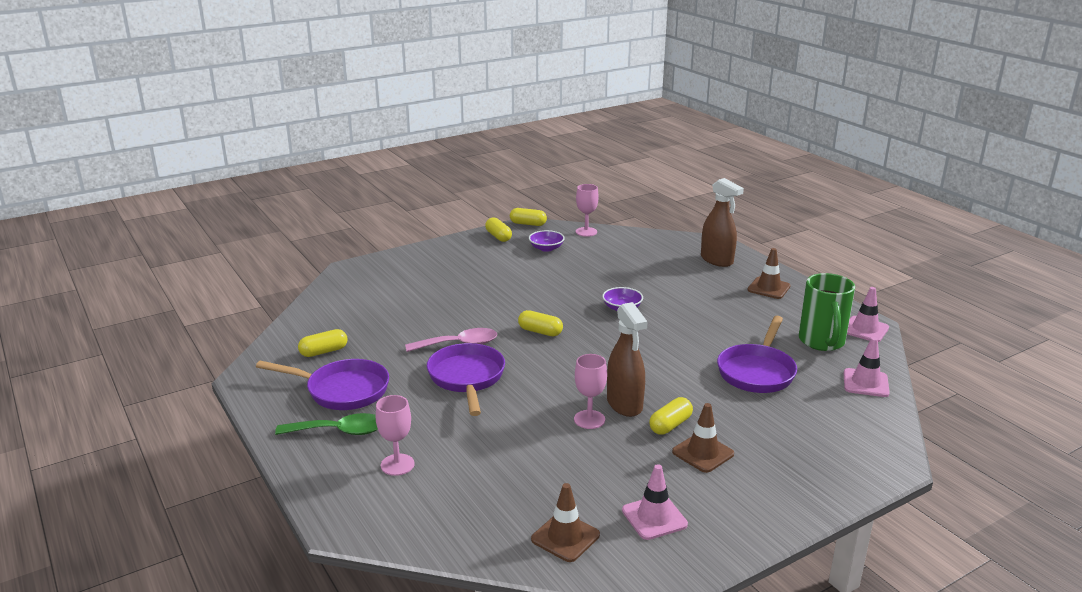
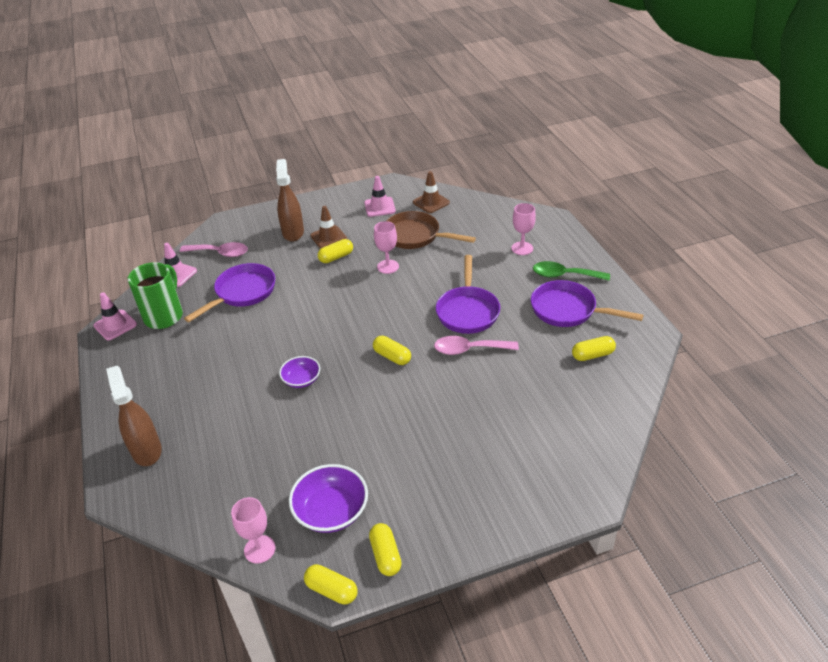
camera: 165 degrees left, 15 degrees up
purple bowl [529,230,565,252] -> purple bowl [289,464,368,533], size x1.62
brown spray bottle [607,302,647,417] -> brown spray bottle moved to [276,159,304,242]
brown traffic cone [747,248,790,299] -> none
none -> pink spoon [180,242,248,257]
none -> brown pan [386,211,476,249]

